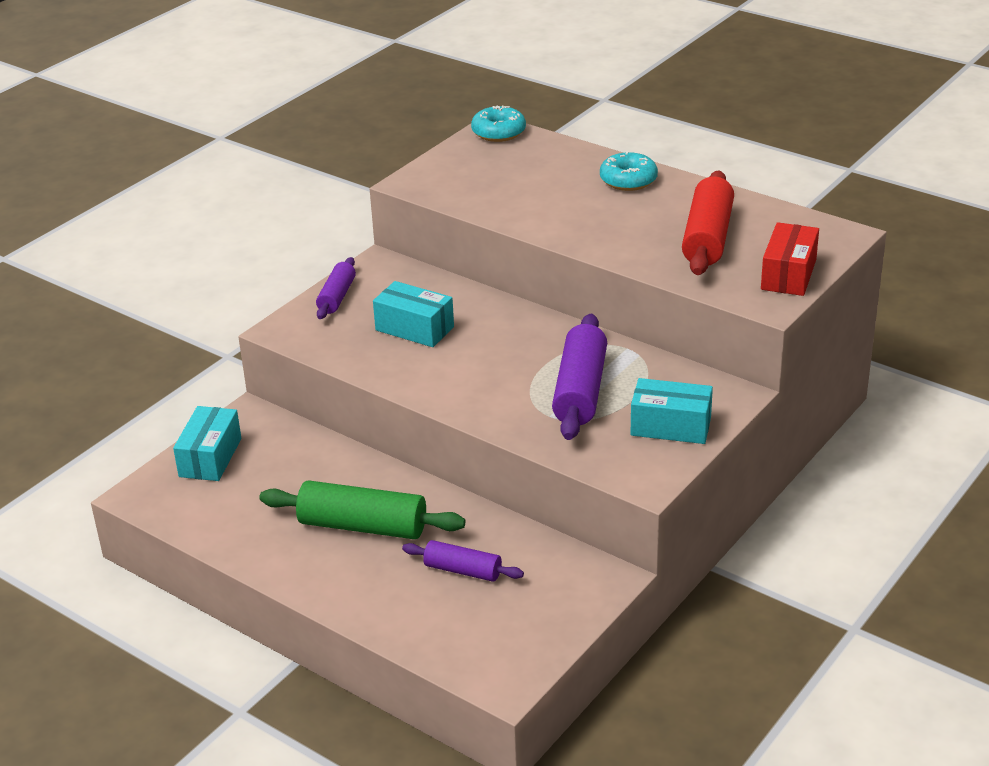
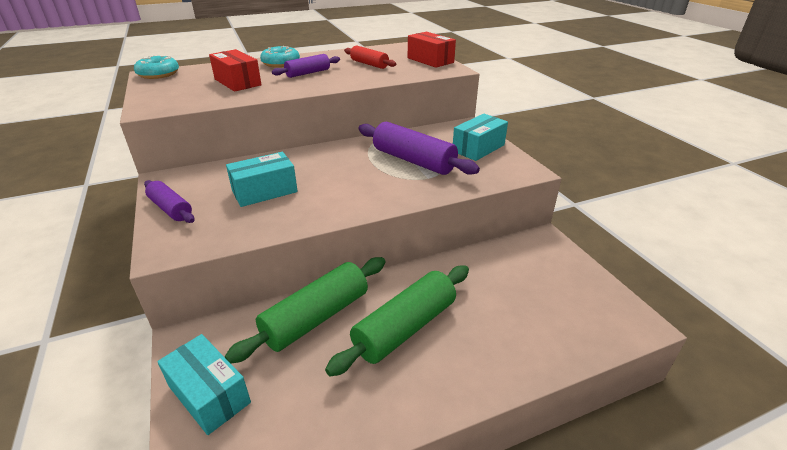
camera: 60 degrees left, 0 degrees up
purple rolling pin [402,540,524,582] -> purple rolling pin moved to [272,54,340,78]
red rolling pin [682,170,734,275] -> red rolling pin [344,46,396,69], size x0.58
none -> red box [209,49,262,92]
none -> green rolling pin [225,257,385,363]

